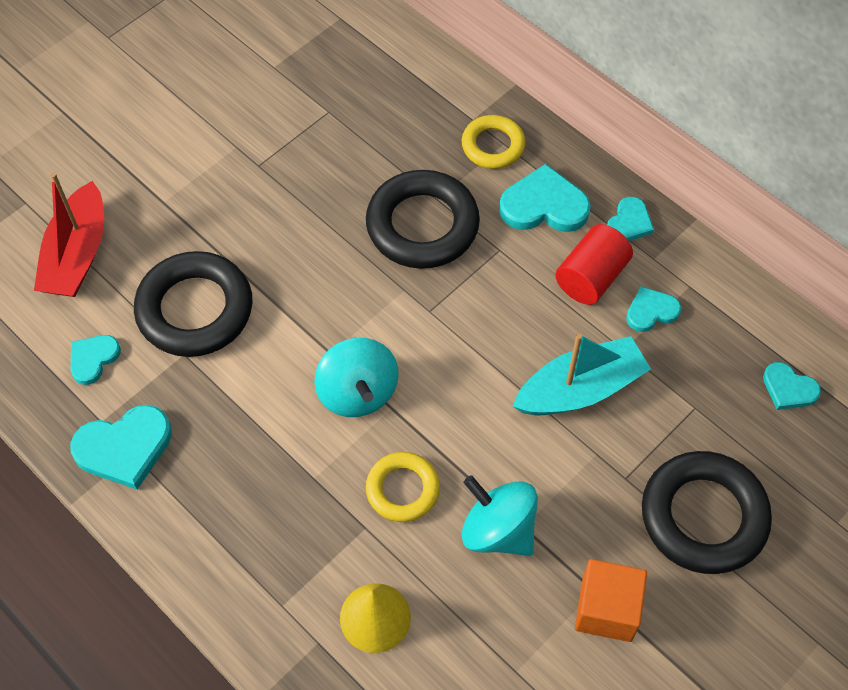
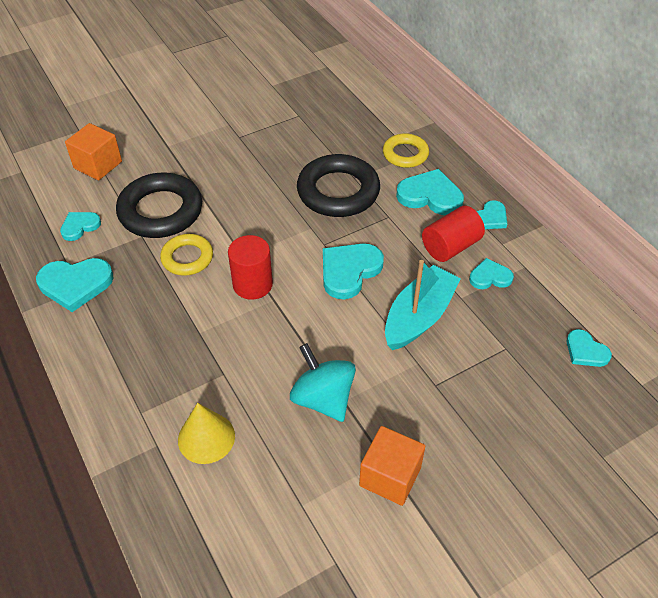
camera: 15 degrees right, 10 degrees down
red boat [34,173,104,297] -> orange cube [65,123,122,180]
turquoise spinning top [314,338,399,417] -> red cylinder [228,235,273,300]
yellow ring [366,452,440,522] -> yellow ring moved to [160,234,213,276]
turquoise boat [512,334,651,416] -> turquoise boat turned 45 degrees counterclockwise [385,260,461,350]
black ring [642,451,772,574] -> none
none -> turquoise heart [323,244,384,299]

